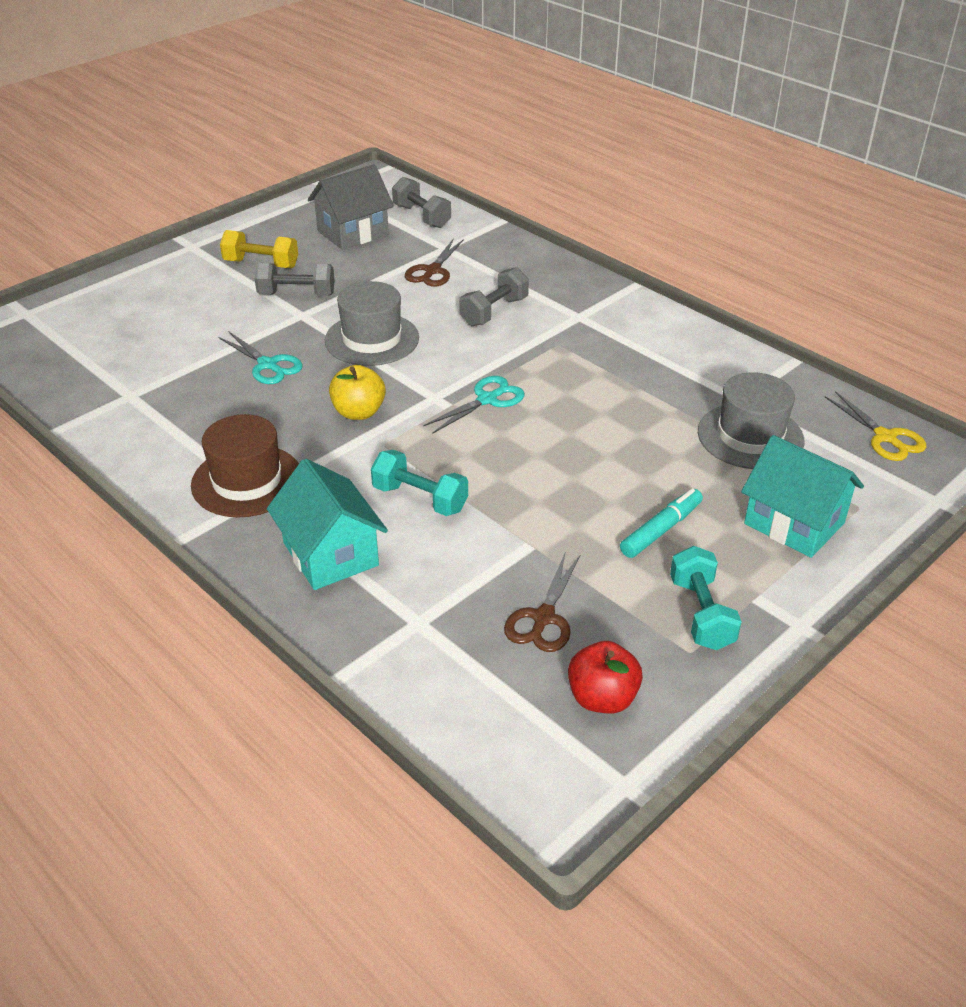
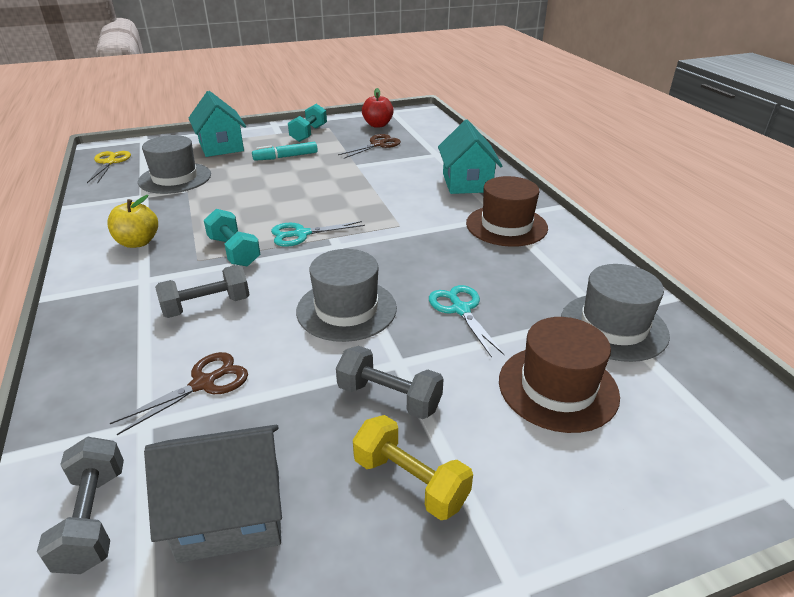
camera: 155 degrees left, 5 degrees down
yellow apple [329,365,386,420] -> yellow apple moved to [107,195,158,248]
turquoise dumbbell [371,450,468,516] -> turquoise dumbbell moved to [204,209,260,267]
none -> brown hat [499,317,620,433]
none -> grey hat [561,264,670,362]

